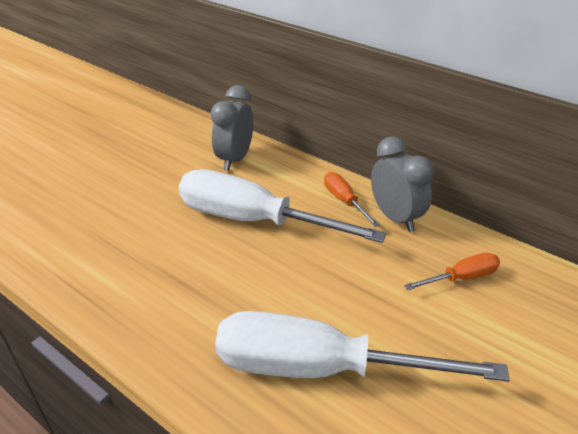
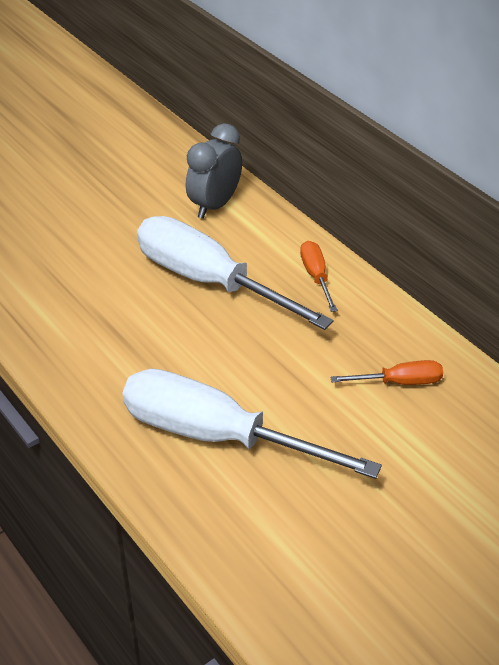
camera: 15 degrees right, 5 degrees up
grey clock [371,137,434,232] -> none

